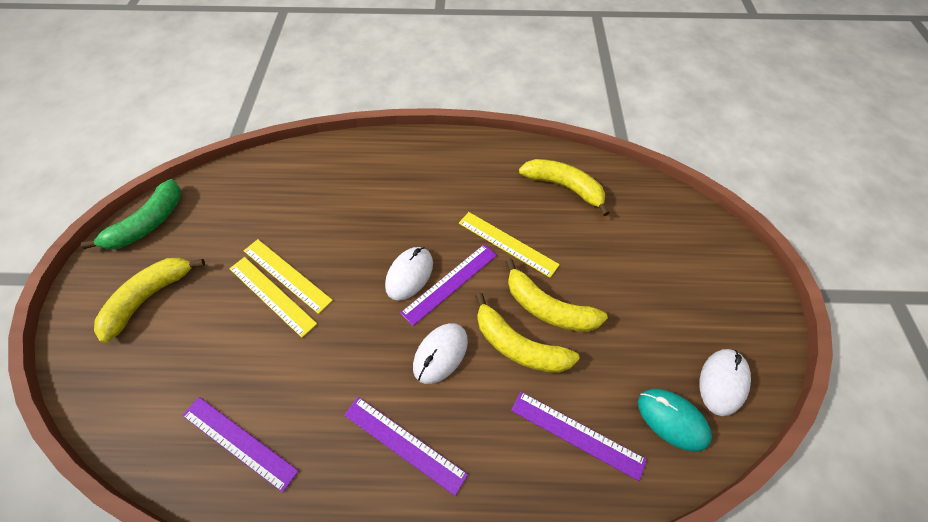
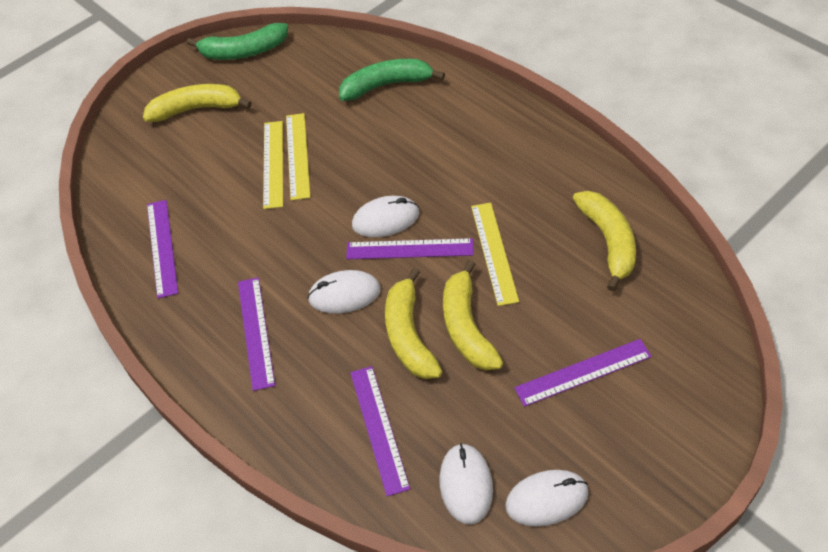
camera: 50 degrees right, 5 degrees down
turquoise mouse [638,389,712,452] -> white mouse [439,443,493,525]
none -> green banana [339,59,445,101]
none -> purple ruler [514,339,652,407]

